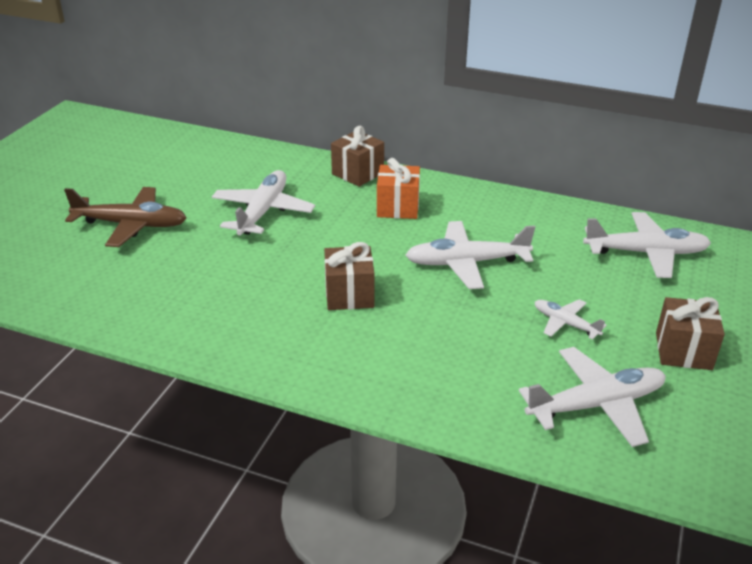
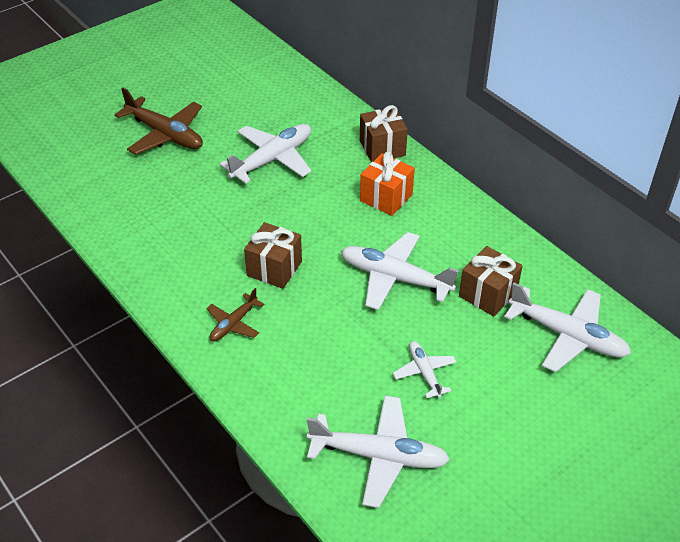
camera: 30 degrees right, 10 degrees up
brown gift [656,297,725,370] -> brown gift moved to [459,246,523,316]
none -> brown plane [207,288,264,341]

